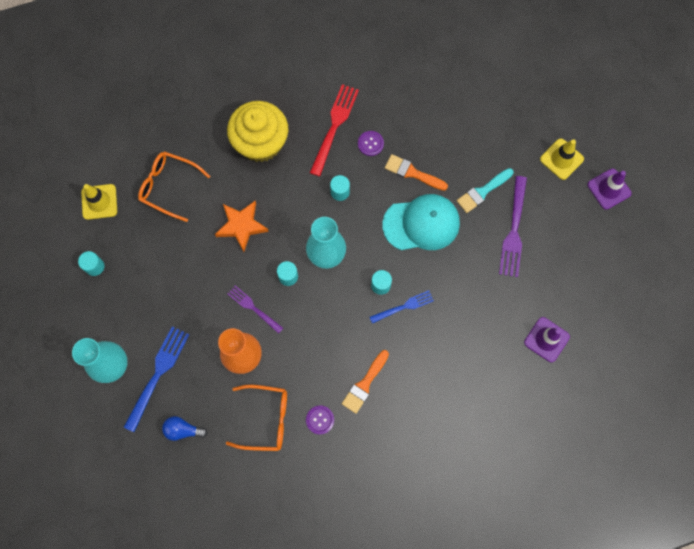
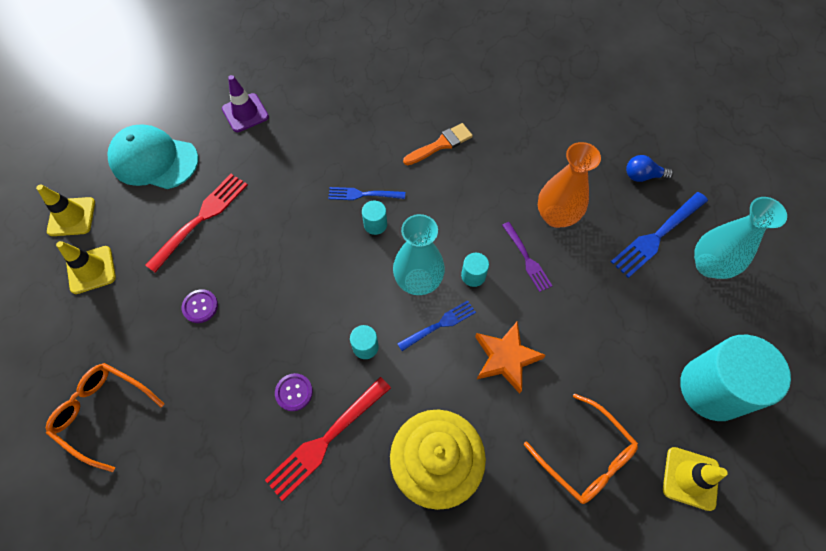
camera: 155 degrees left, 10 degrees down
turquoise cylinder [78,251,105,276] -> turquoise cylinder [680,335,791,421], size x2.43
blue light bulb [162,416,208,441] -> blue light bulb turned 150 degrees clockwise [626,155,673,182]
orange glasses [226,384,287,451] -> orange glasses moved to [46,363,164,472]
purple button [306,405,334,435] -> purple button moved to [182,289,218,323]
turquoise cap [382,194,460,250] -> turquoise cap moved to [107,125,198,189]
orange brush [385,154,448,191] -> none
turquoise brush [457,168,514,213] -> none
purple fork [499,176,527,277] -> red fork [145,174,248,273]
purple traffic cone [587,169,632,210] -> yellow traffic cone [36,185,95,236]
none -> blue fork [397,300,476,351]

